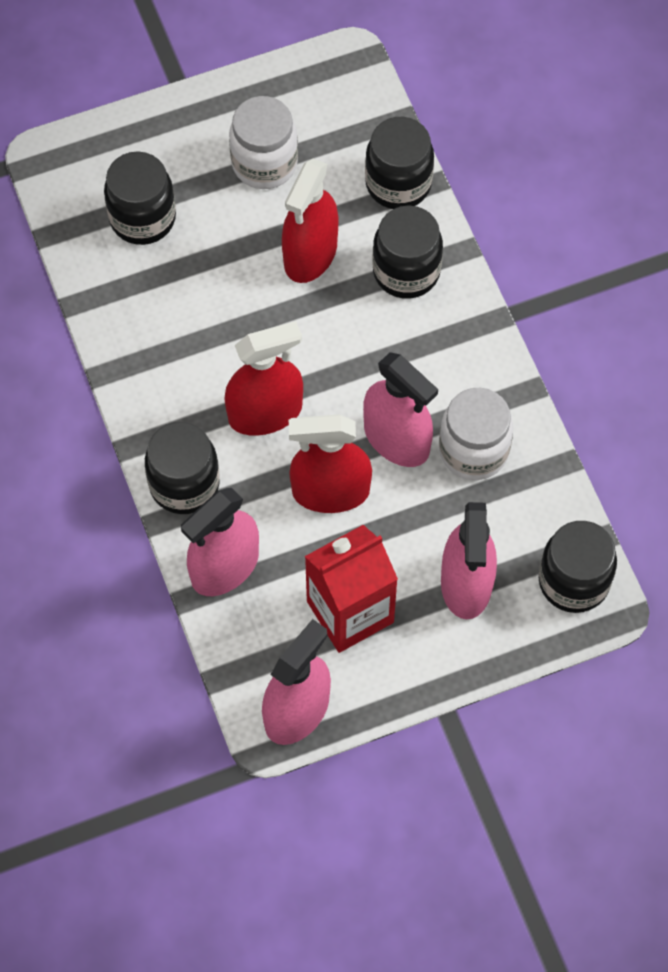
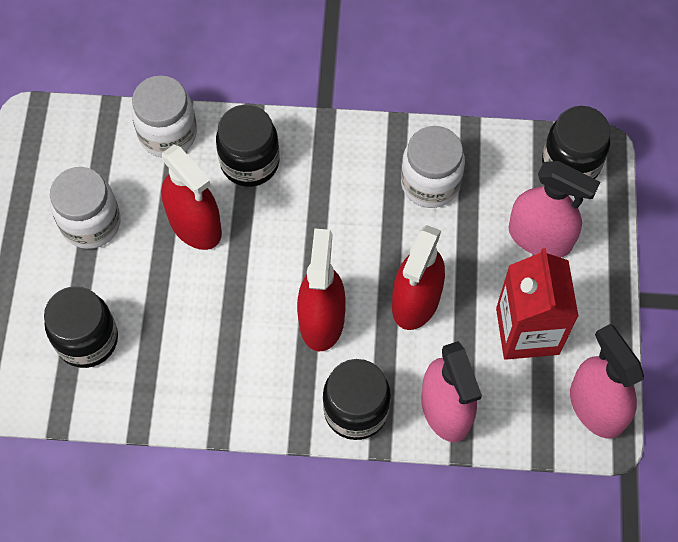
camera: 65 degrees left, 0 degrees up
pink spray bottle [363,352,438,467] -> none
black jar [365,117,434,209] -> white jar [131,75,197,157]

